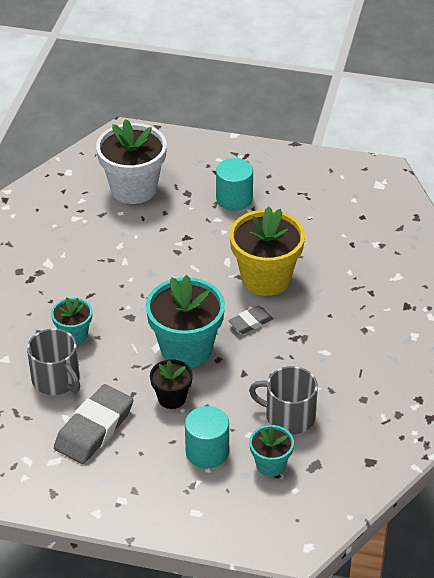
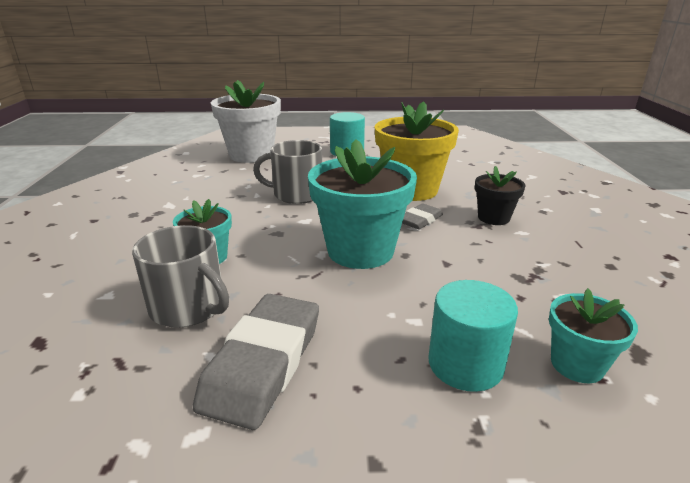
camera: 15 degrees left, 15 degrees down
black flower pot [150,359,193,409] -> black flower pot moved to [475,166,525,225]
grey mug [249,366,318,434] -> grey mug moved to [253,140,322,204]

